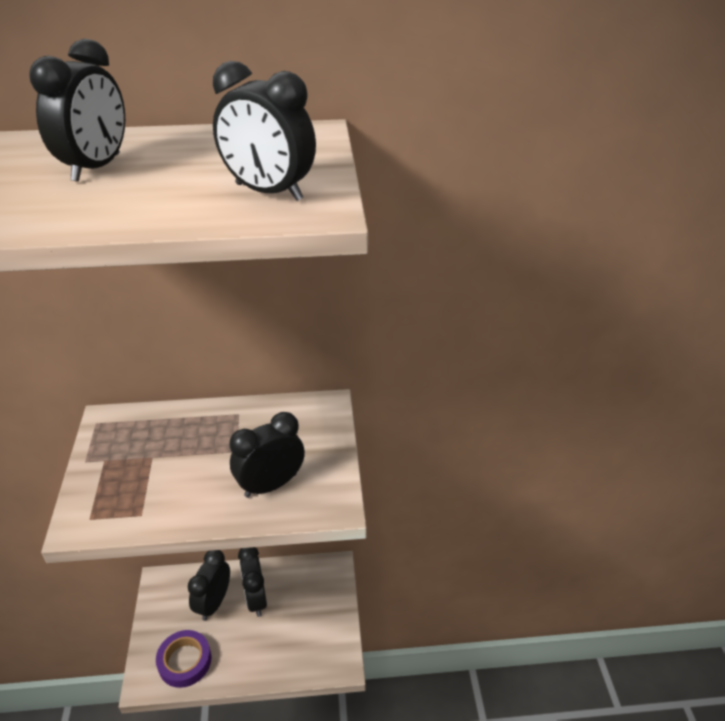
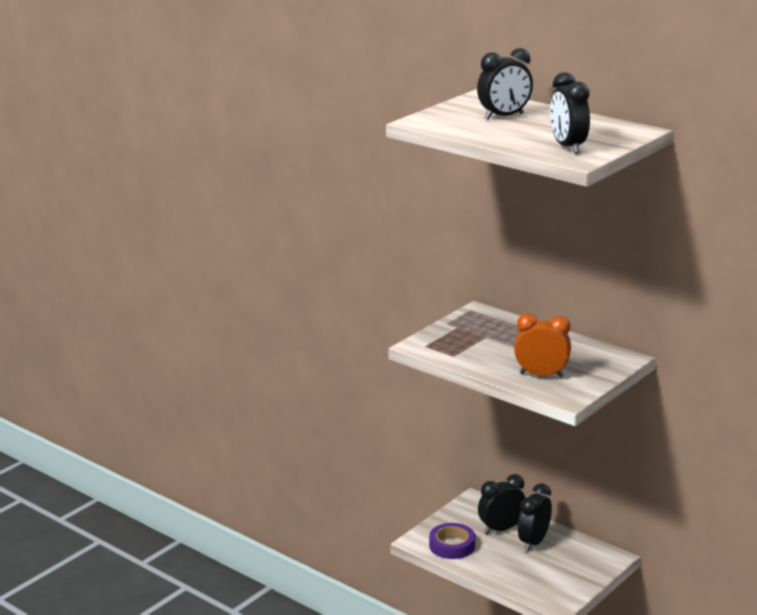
camera: 45 degrees right, 15 degrees down
black clock [230,412,305,498] -> orange clock [514,313,571,377]

